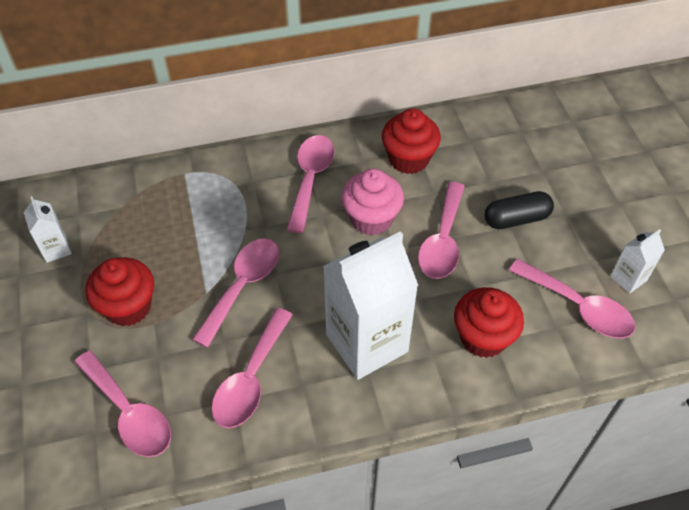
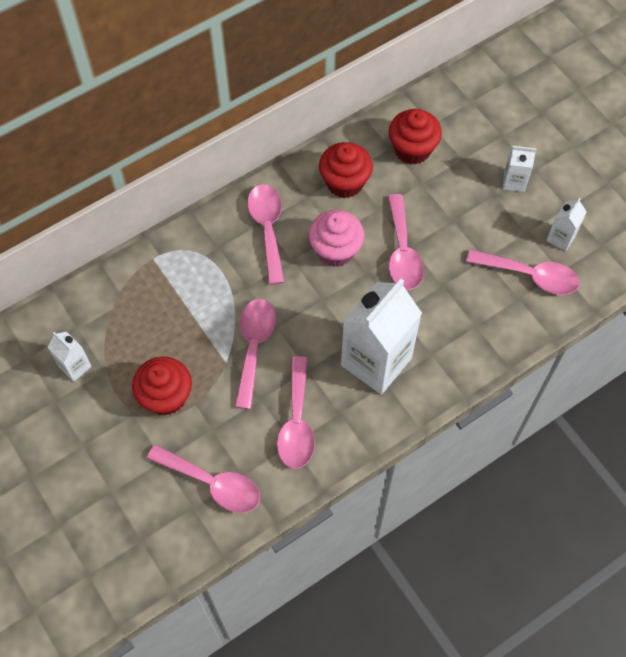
camera: 20 degrees left, 10 degrees up
red cupcake [454,287,524,358] -> red cupcake moved to [389,109,442,165]
black capsule [484,191,554,229] -> none
none -> white carton [503,146,536,192]

